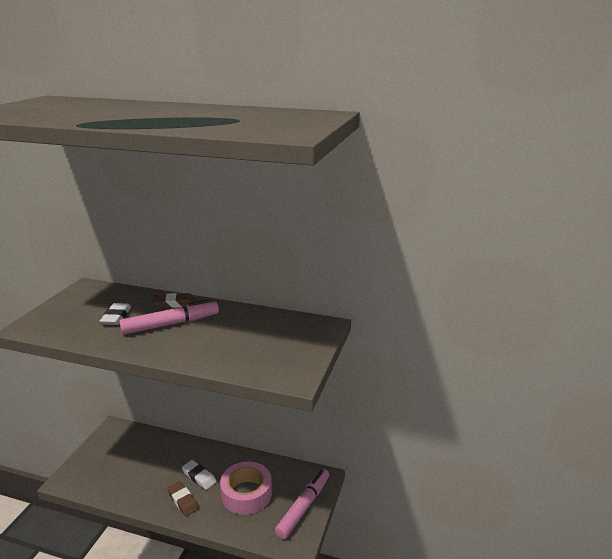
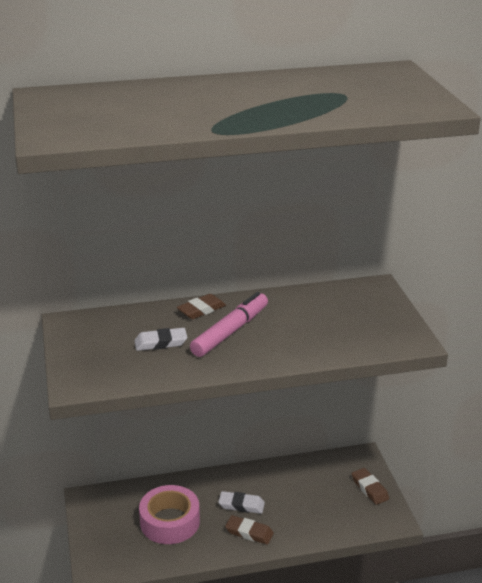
camera: 30 degrees left, 5 degrees up
white eraser [100,303,131,325] -> white eraser turned 75 degrees counterclockwise [134,328,187,351]
pink tape [220,461,272,515] -> pink tape moved to [139,485,200,544]
pink marker [275,469,329,539] -> brown eraser [352,468,389,505]

